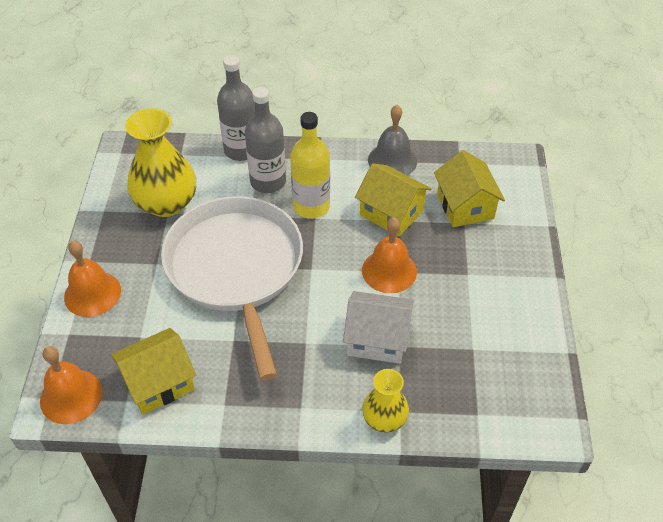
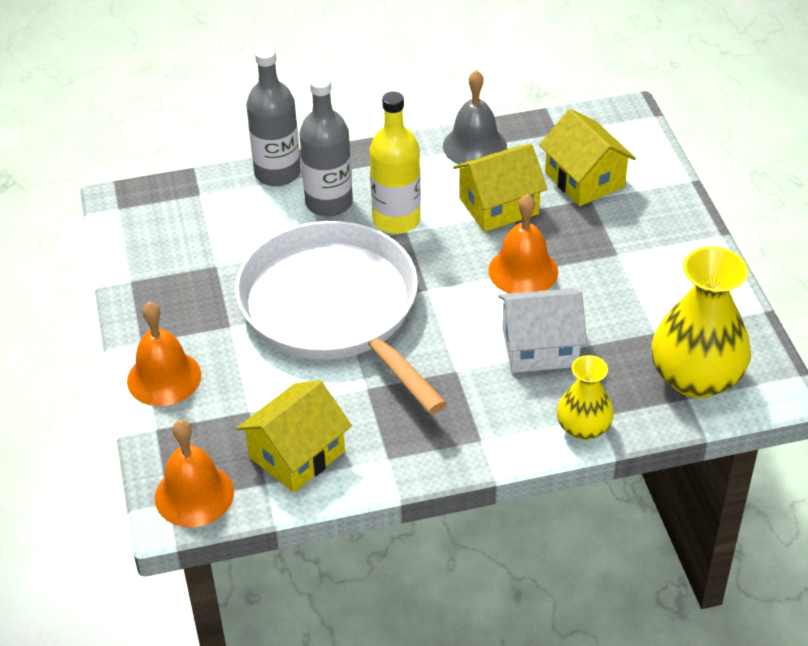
camera: 15 degrees left, 5 degrees down
yellow vase [125,108,196,217] -> yellow vase moved to [651,246,751,398]
yellow house [355,163,431,237] -> yellow house turned 45 degrees counterclockwise [453,144,547,232]

